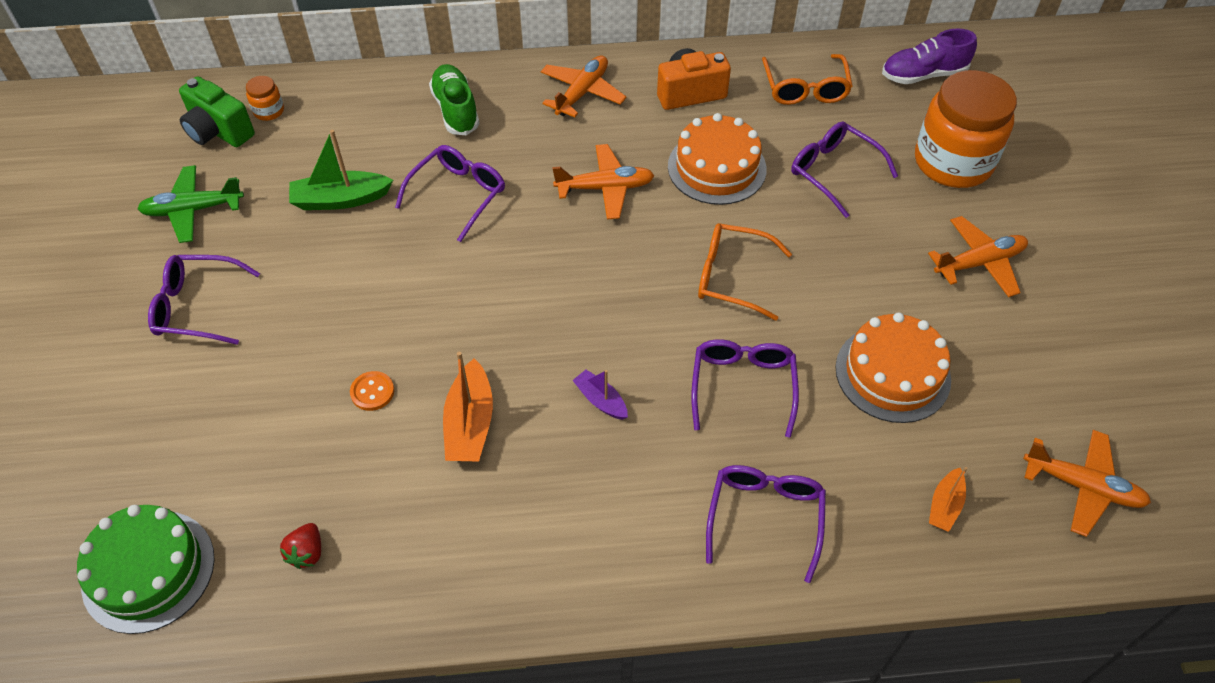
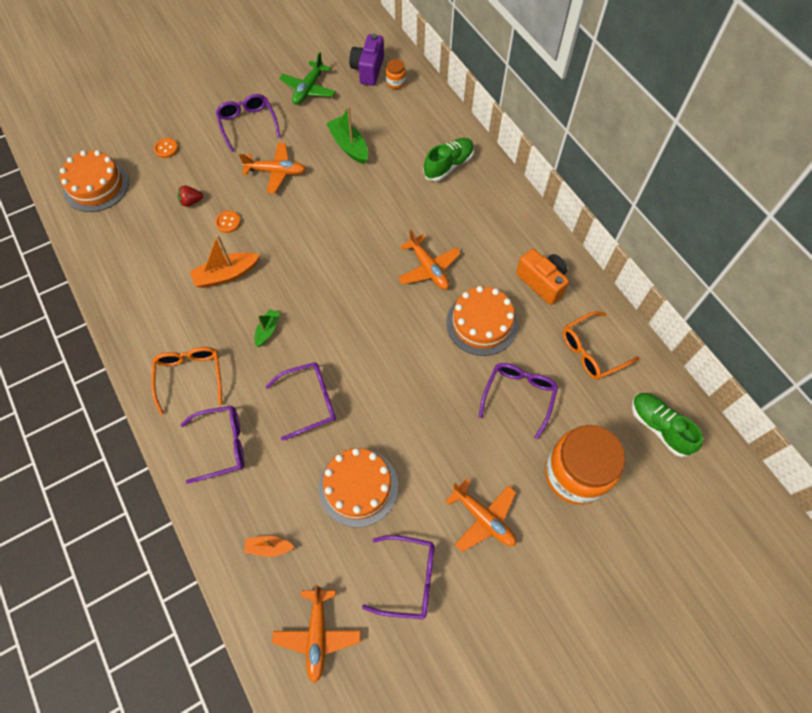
camera: 65 degrees right, 10 degrees up
green cake [77,505,215,634] -> orange cake [60,150,129,212]
green plane [137,165,244,243] -> green plane turned 120 degrees counterclockwise [279,52,336,105]
green camera [179,76,255,147] -> purple camera [349,34,384,86]
red strawberry [280,523,321,569] -> red strawberry moved to [177,185,203,207]
purple glasses [395,145,505,242] -> purple glasses moved to [362,535,435,619]
orange plane [541,55,627,118] -> orange plane moved to [239,143,306,194]
purple boat [572,370,628,420] -> green boat [254,309,280,347]
orange glasses [698,223,792,321] -> orange glasses moved to [151,347,222,415]
purple shoe [882,29,977,84] -> green shoe [632,393,703,457]
none -> orange button [154,138,178,158]

